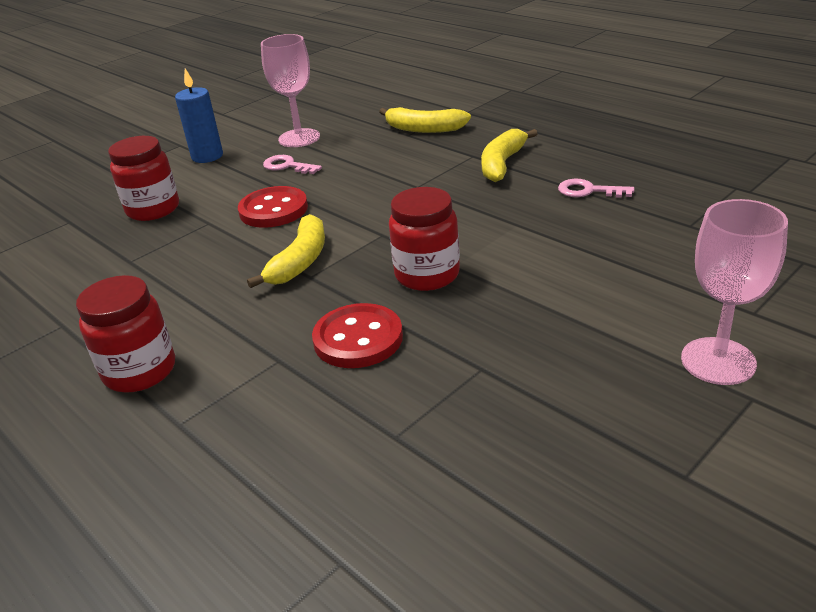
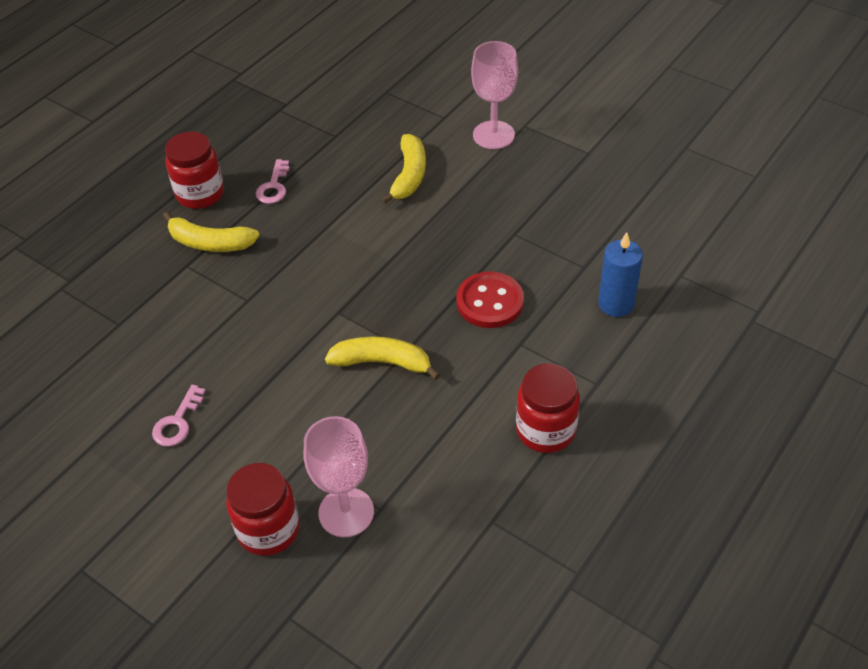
camera: 100 degrees left, 15 degrees up
blue candle [175,68,223,163] -> blue candle moved to [598,232,643,317]
red button [238,186,308,228] -> none
pink goblet [261,34,320,147] -> pink goblet moved to [304,416,374,537]
yellow banana [379,107,471,133] -> yellow banana moved to [380,134,426,204]
red jar [389,187,460,291] -> red jar moved to [165,131,224,209]

